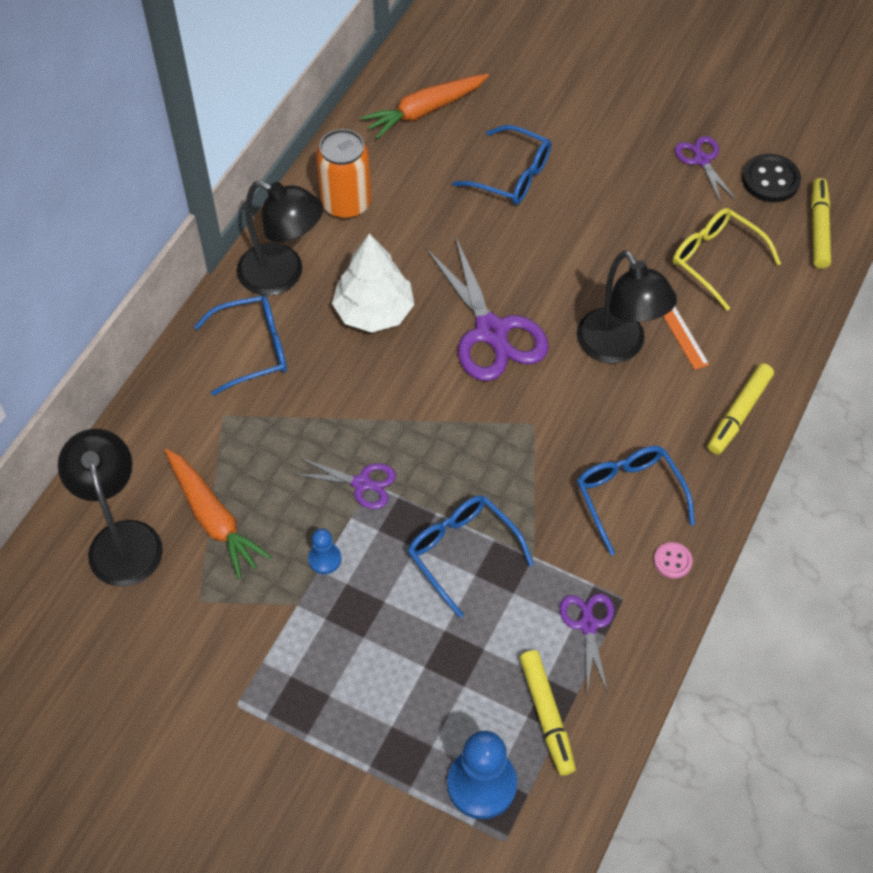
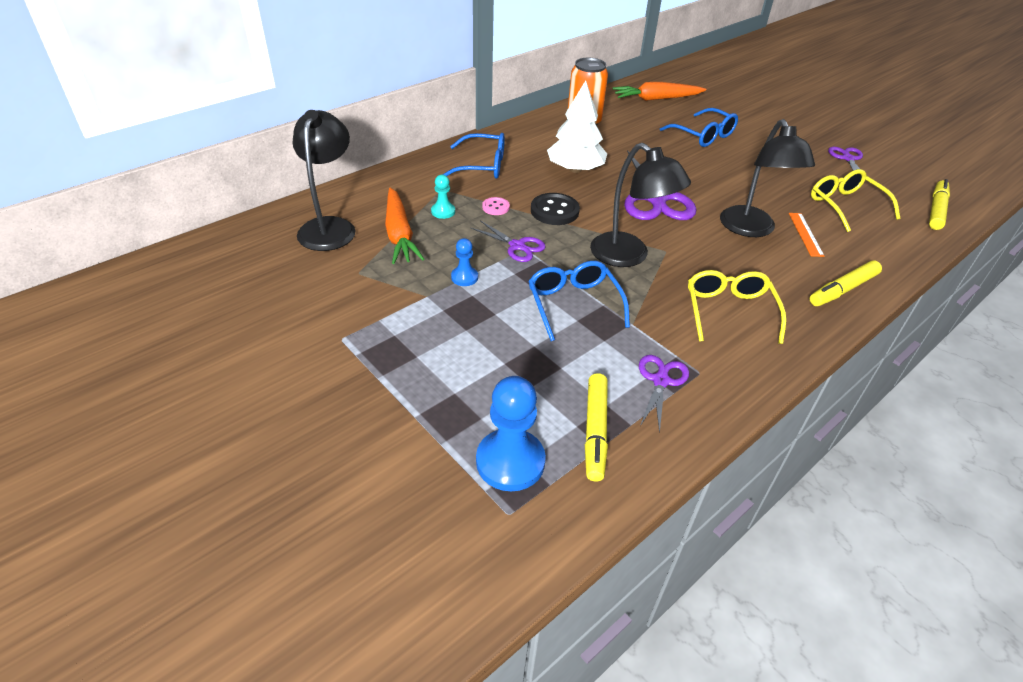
camera: 20 degrees right, 15 degrees down
black lamp [237,181,323,296] -> black lamp moved to [590,143,691,267]
blue glasses [577,446,695,555] -> yellow glasses [688,270,786,344]
pink button [654,542,692,579] -> pink button moved to [482,197,510,215]
black button [742,154,801,202] -> black button moved to [531,193,580,225]
none -> turquoise pawn [431,175,455,219]

